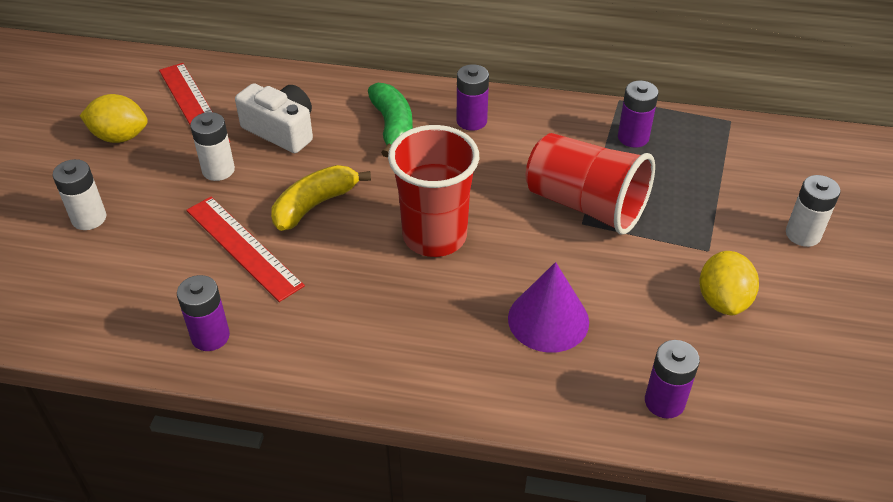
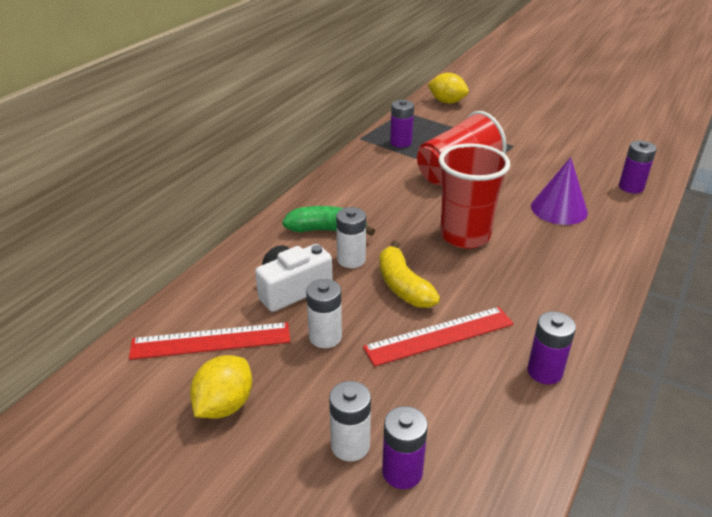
camera: 70 degrees left, 10 degrees down
purple battery [457,64,489,131] -> purple battery moved to [382,406,428,489]
yellow lemon [699,251,759,315] -> yellow lemon moved to [427,73,469,104]
white battery [786,175,841,247] -> white battery moved to [336,207,366,268]

